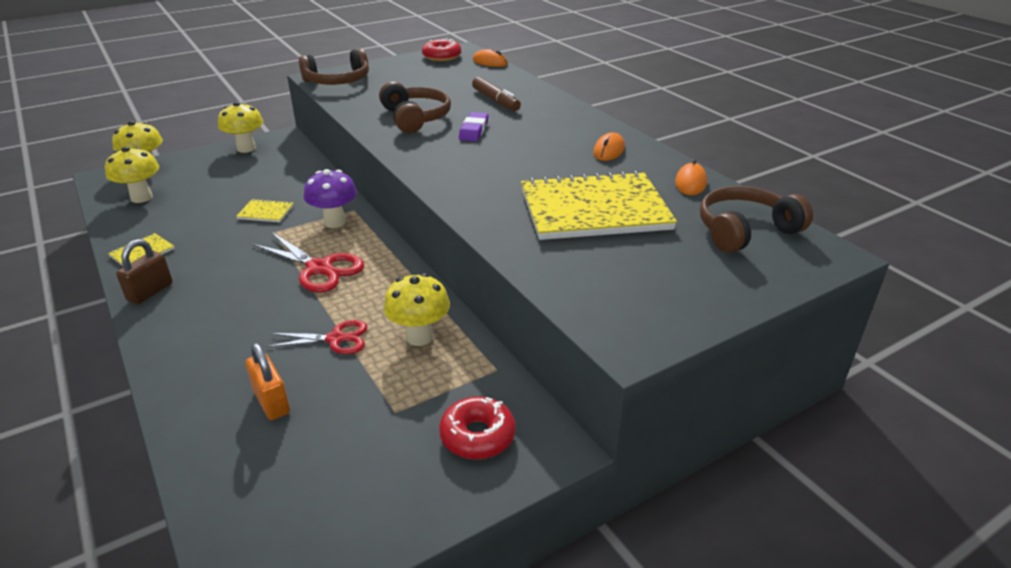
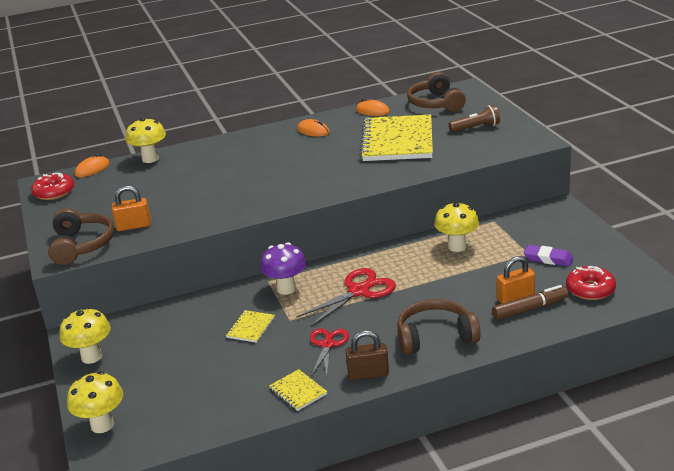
camera: 75 degrees left, 5 degrees down
yellow mushroom [105,147,159,203] -> yellow mushroom moved to [126,117,166,163]
brown padlock [116,239,173,304] -> brown padlock turned 45 degrees counterclockwise [346,330,389,380]
red scissors [266,320,367,354] -> red scissors moved to [310,328,349,376]
brown headphones [379,81,451,133] -> brown headphones moved to [397,299,481,355]
red donut [439,396,516,459] -> red donut moved to [566,266,616,300]
purple eraser [459,112,488,141] -> purple eraser moved to [524,245,573,266]
brown marker [472,77,521,111] -> brown marker moved to [492,285,569,320]
none -> orange padlock [112,186,151,231]
none -> brown flashlight [449,105,500,132]

